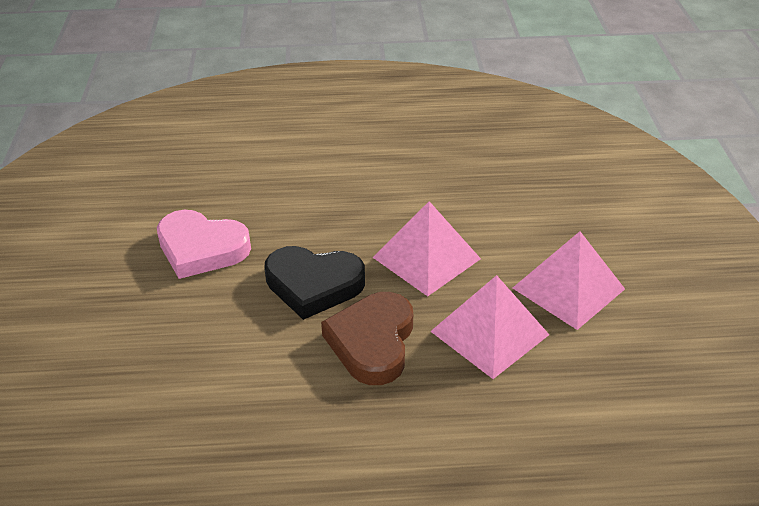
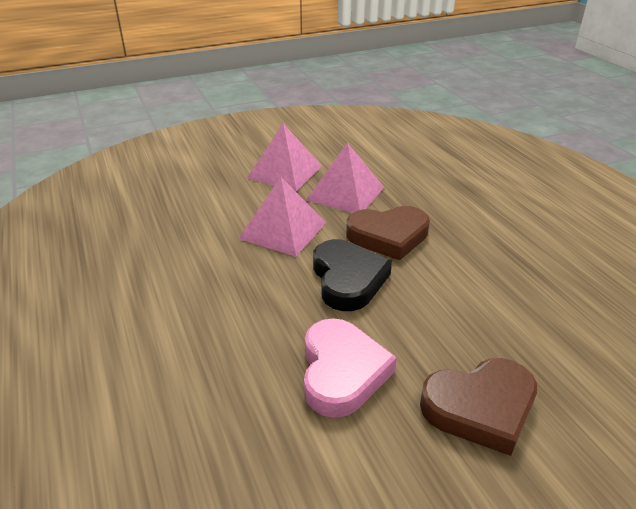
camera: 110 degrees left, 5 degrees down
none -> brown heart [420,358,537,456]

